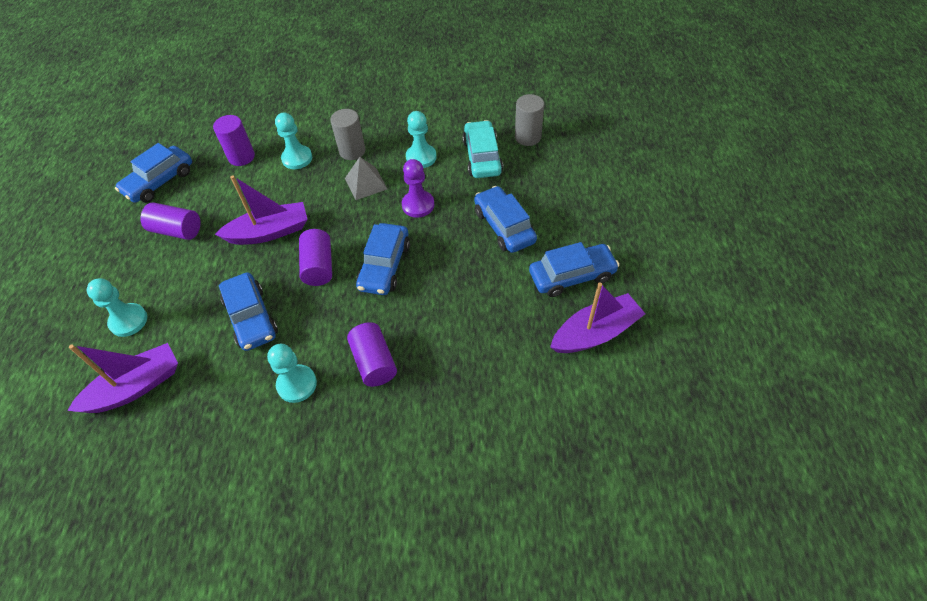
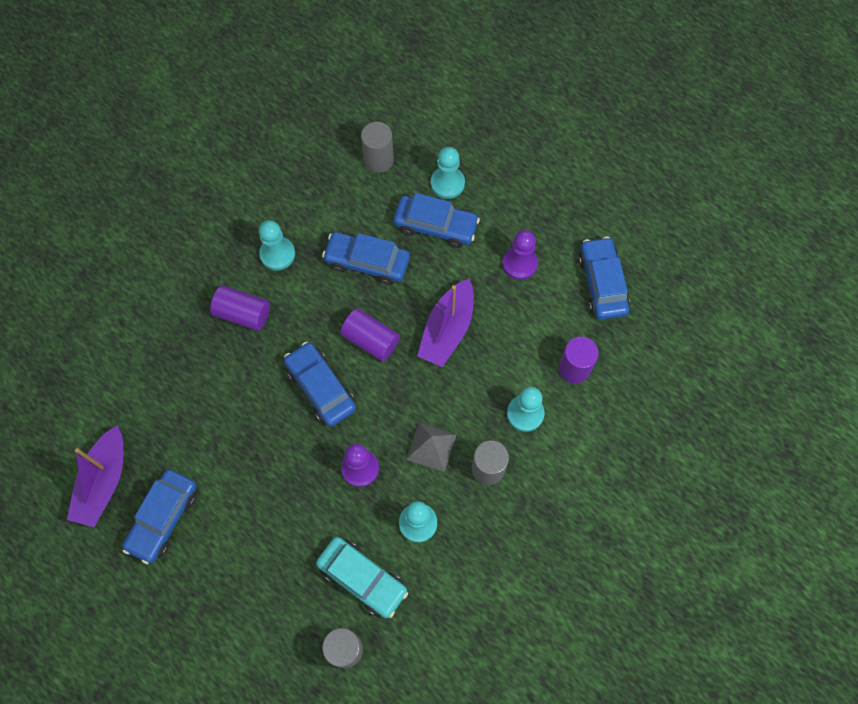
camera: 130 degrees right, 15 degrees up
purple boat [67,343,178,413] -> grey cylinder [361,122,394,173]
purple cylinder [140,202,200,240] -> purple pawn [502,230,538,280]
blue car [474,186,537,253] -> blue car moved to [393,193,480,248]

